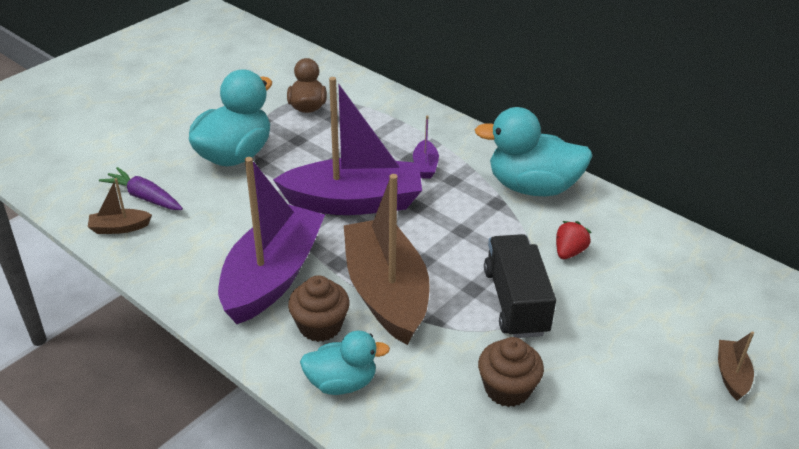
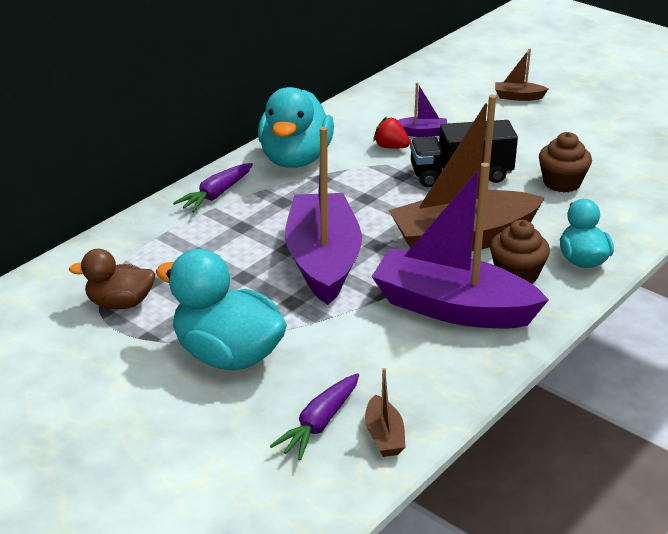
camera: 90 degrees left, 5 degrees down
purple boat [413,115,439,179] -> purple boat moved to [398,82,447,137]
none -> purple carrot [173,163,253,213]

